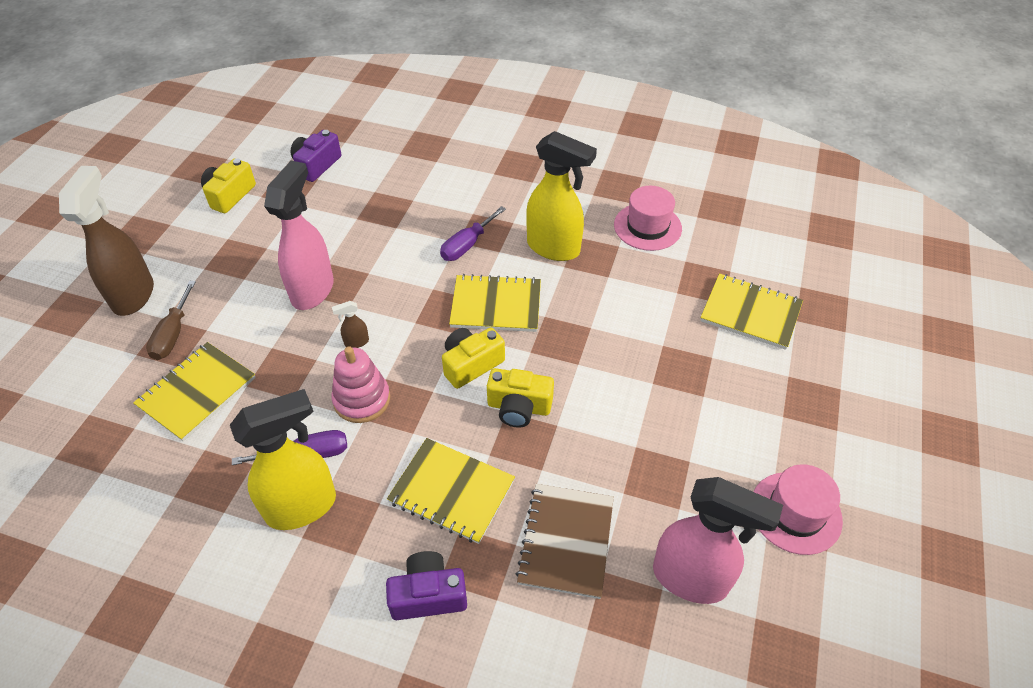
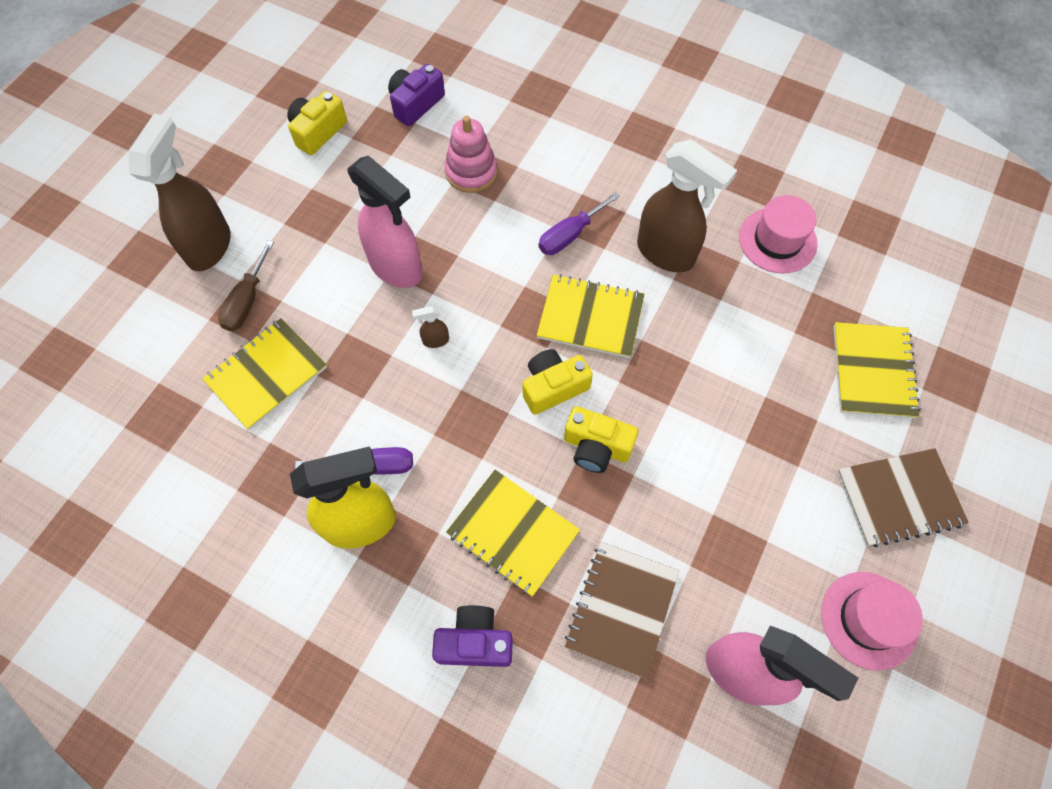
camera: 10 degrees right, 15 degrees up
pink spray bottle [264,161,334,310] -> pink spray bottle turned 105 degrees clockwise [347,156,422,288]
pink stacking toy [331,346,390,423] -> pink stacking toy moved to [445,116,497,193]
yellow spray bottle [526,131,597,261] -> brown spray bottle [637,140,737,273]
yellow notebook [700,274,803,350] -> yellow notebook turned 60 degrees clockwise [834,322,921,419]
none -> brown notebook [837,448,969,547]

